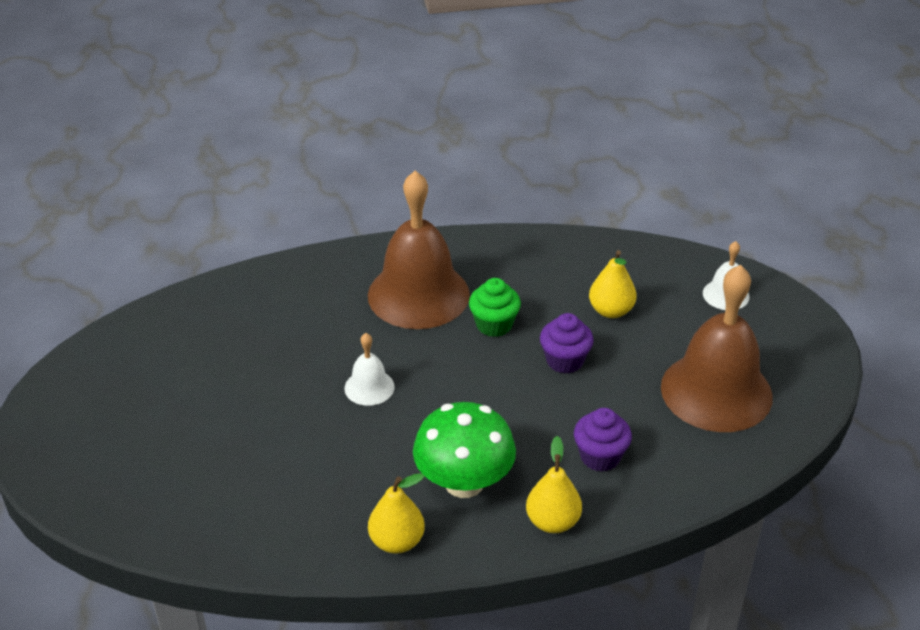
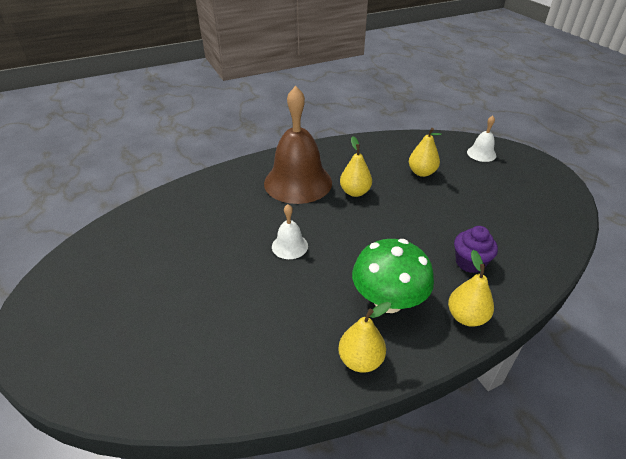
camera: 15 degrees left, 0 degrees up
green cupcake [469,278,521,337] -> yellow pear [340,136,372,197]
purple cupcake [540,313,594,374] -> none
brown bell [661,265,773,432] -> none

